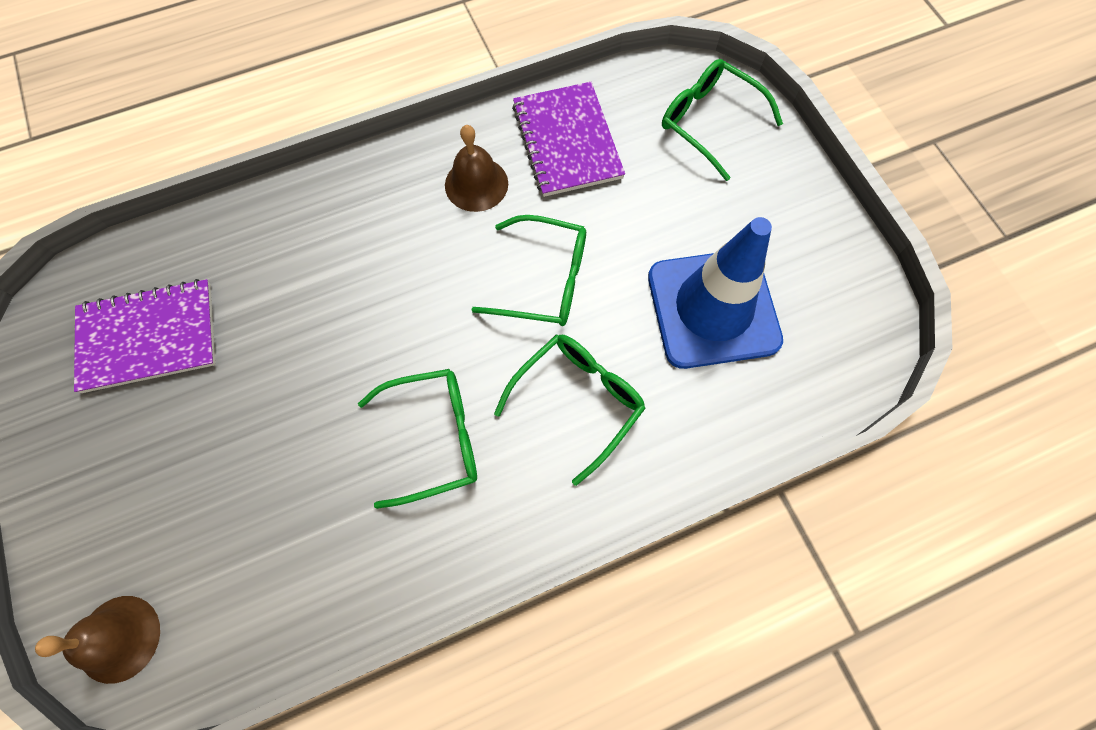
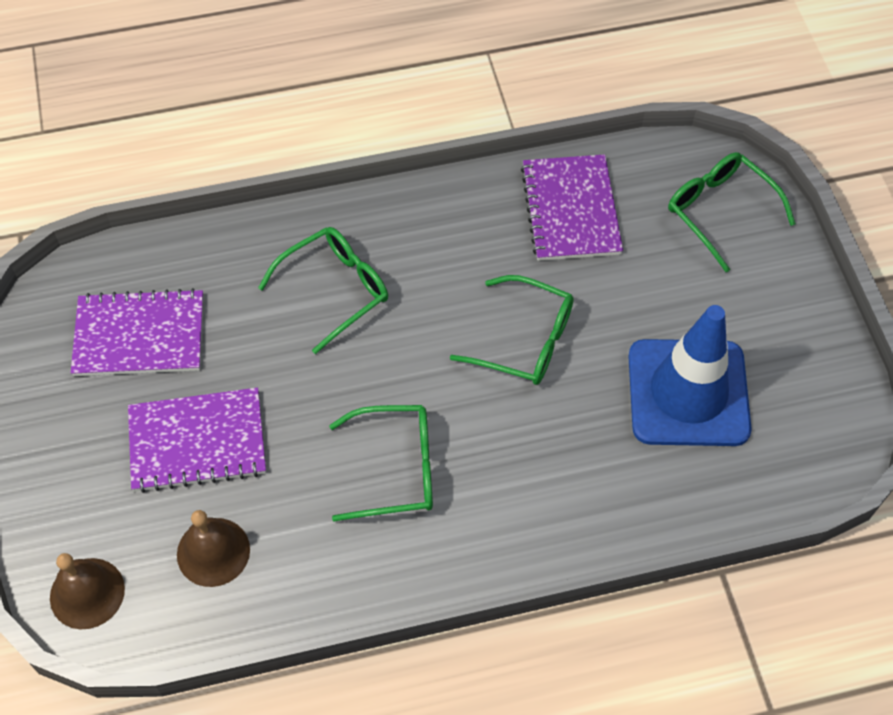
camera: 10 degrees right, 10 degrees down
brown bell [445,125,508,212] -> brown bell moved to [177,510,250,587]
green glasses [494,335,646,486] -> green glasses moved to [258,227,388,354]
none -> purple notebook [128,388,266,493]

